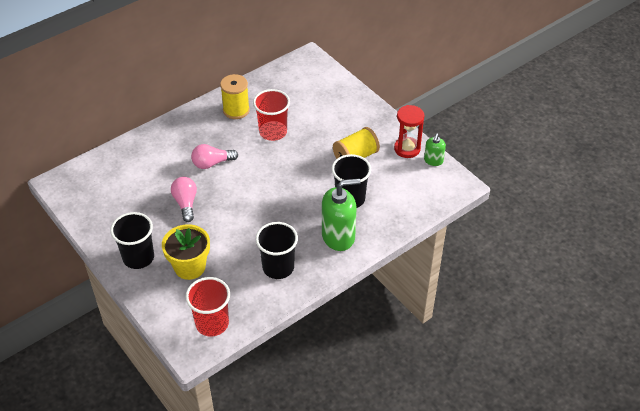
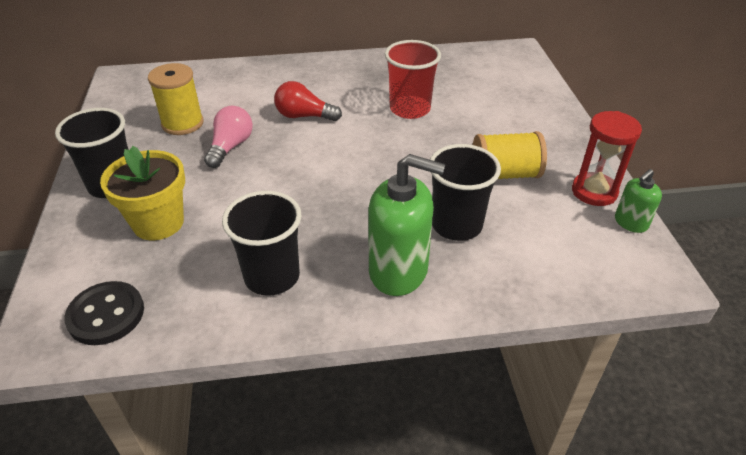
camera: 30 degrees right, 5 degrees down
red cup [185,277,230,337] -> black button [64,281,144,345]
pink light bulb [191,144,238,169] -> red light bulb [274,81,342,121]
yellow spool [220,74,250,119] -> yellow spool moved to [148,63,203,135]

